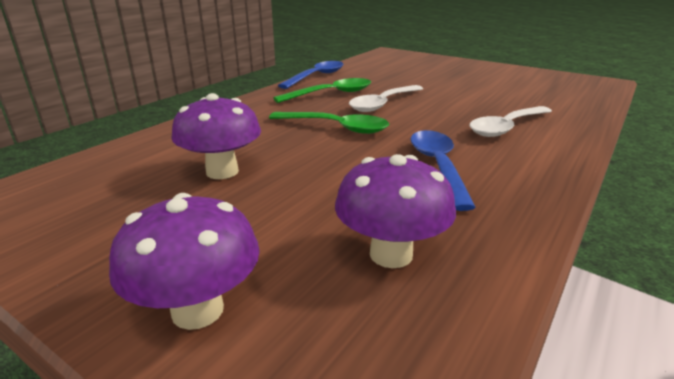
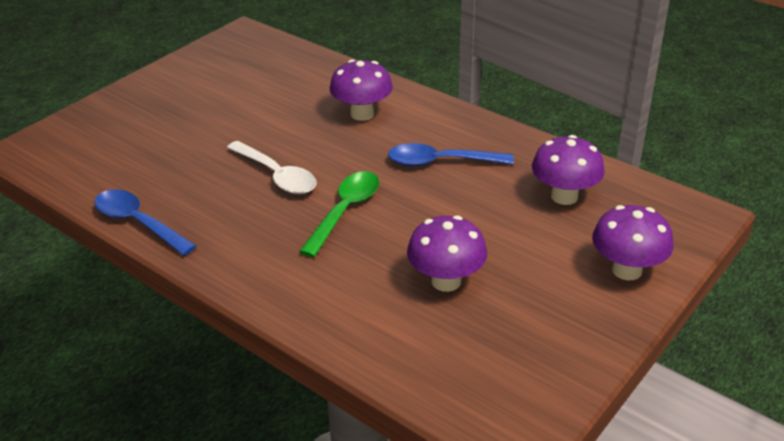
camera: 85 degrees left, 10 degrees up
green spoon [273,78,371,103] -> none
white spoon [470,106,552,137] -> purple mushroom [330,59,393,121]

